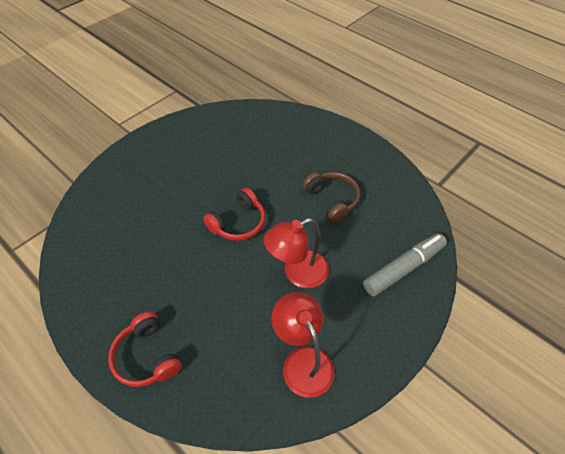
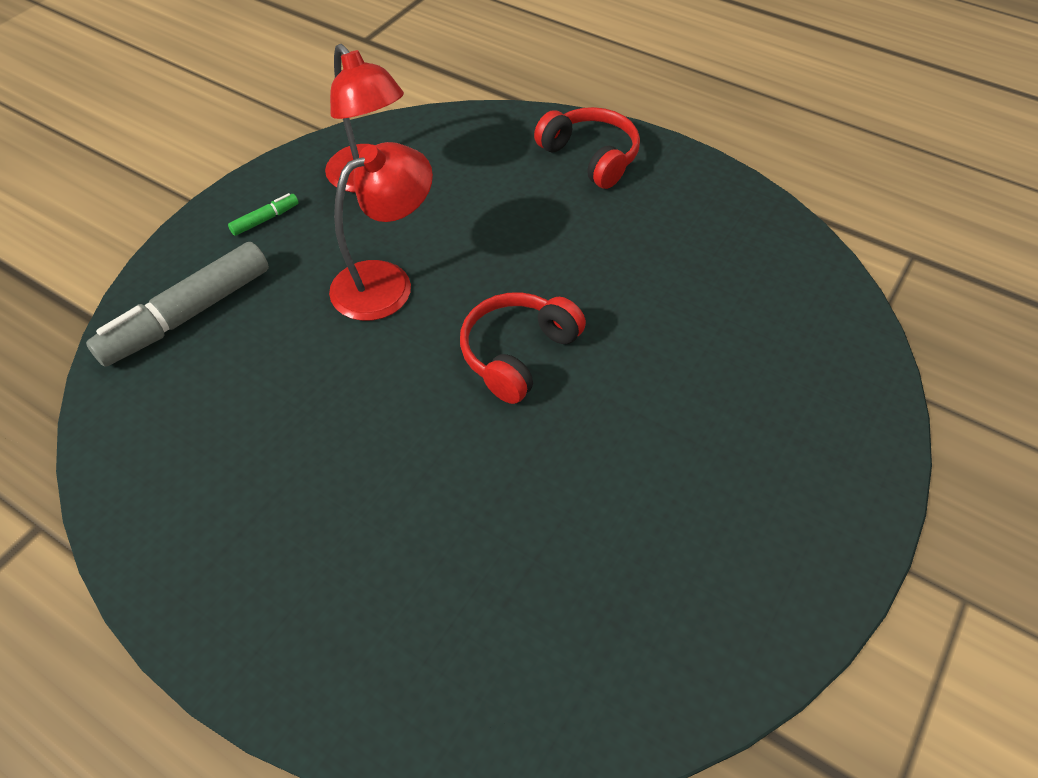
camera: 170 degrees right, 0 degrees up
brown headphones [303,172,360,223] -> none
none -> green marker [228,193,299,236]

